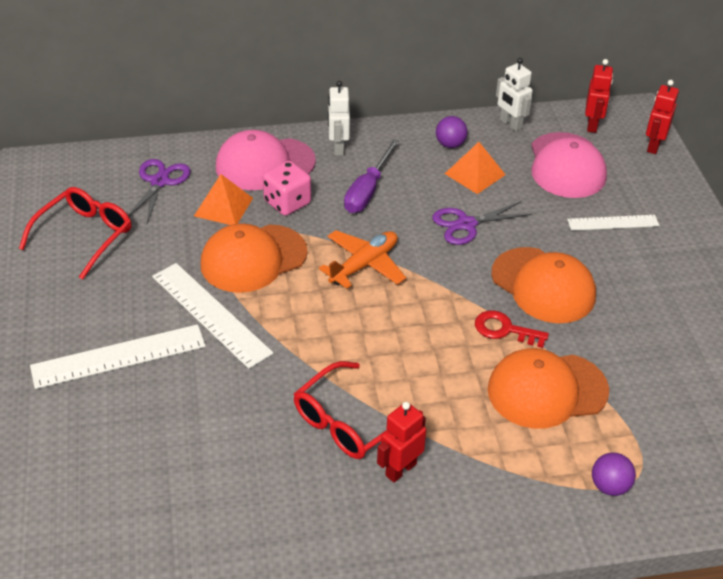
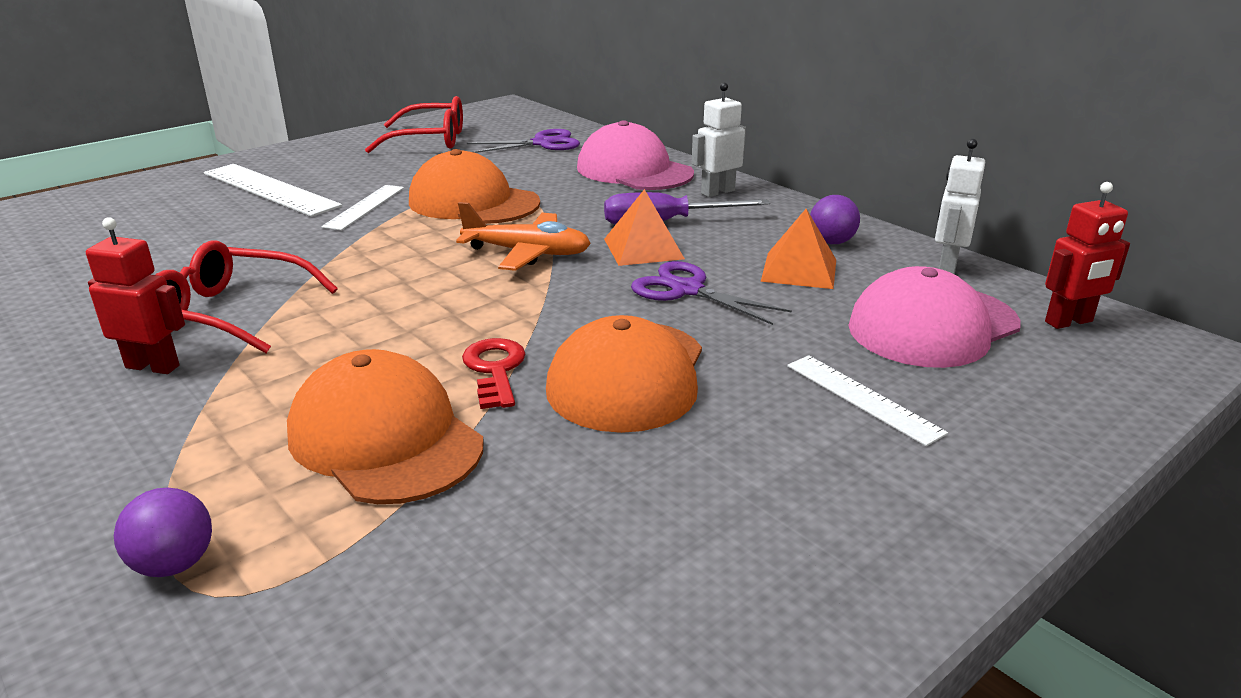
camera: 60 degrees right, 15 degrees down
white ruler [152,263,273,369] -> white ruler [322,185,404,230], size x0.60
orange pyramid [194,174,253,225] -> orange pyramid moved to [604,189,685,266]
pink dice [263,161,311,216] -> none
red robot [646,80,679,154] -> none

